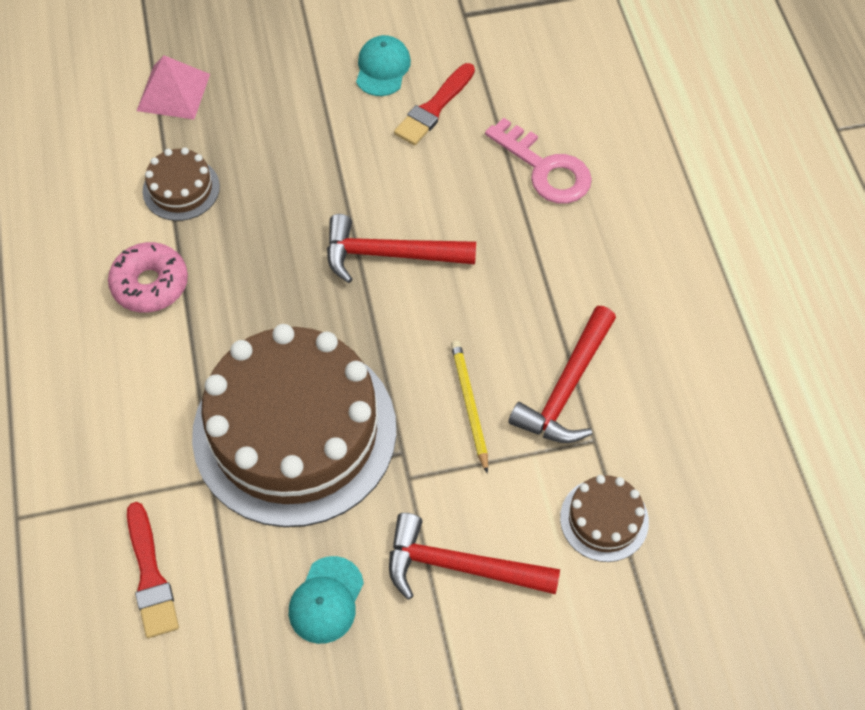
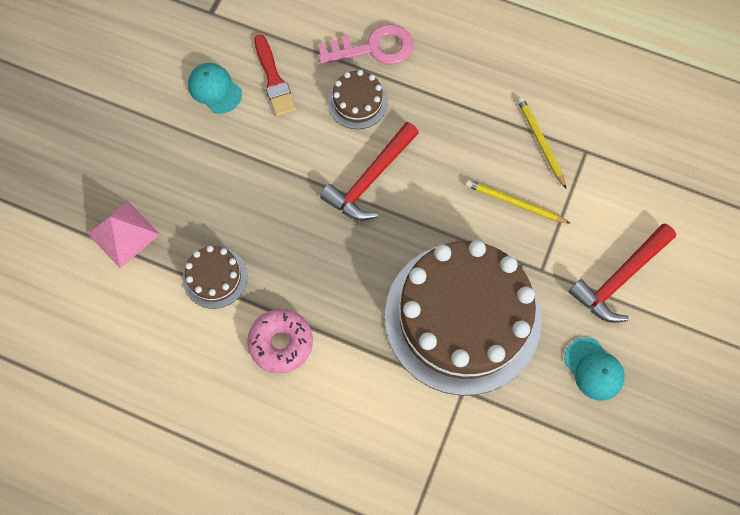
camera: 55 degrees left, 10 degrees up
red brush [127,502,179,638] -> none
red hammer [509,306,616,443] -> yellow pencil [517,97,566,188]
brown cake [560,475,649,562] -> brown cake moved to [328,70,388,129]

